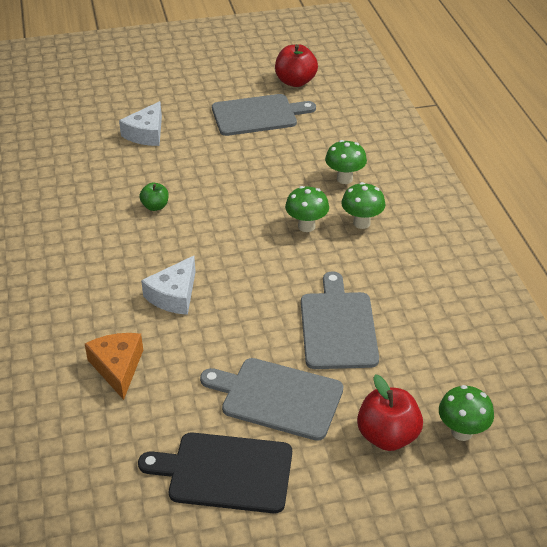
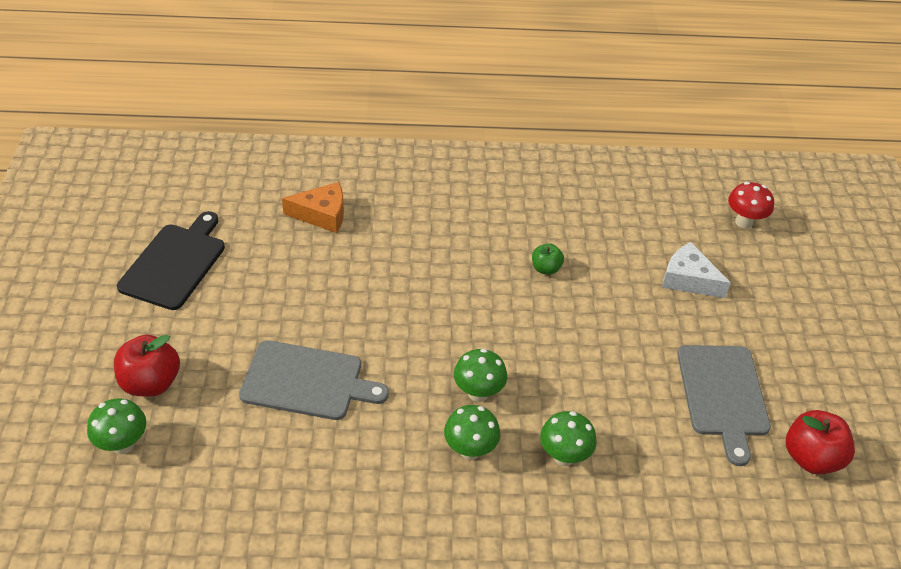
camera: 100 degrees right, 5 degrees up
white cheese [141,256,196,315] -> none
grey cutting board [200,358,343,441] -> none
none -> red mushroom [728,182,774,229]

